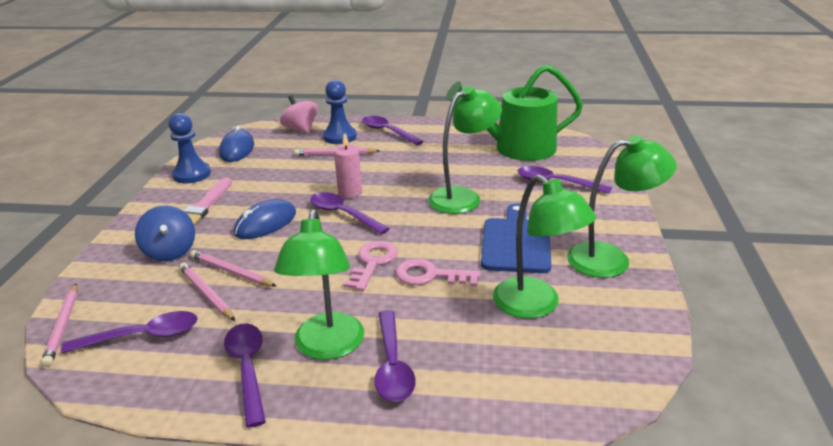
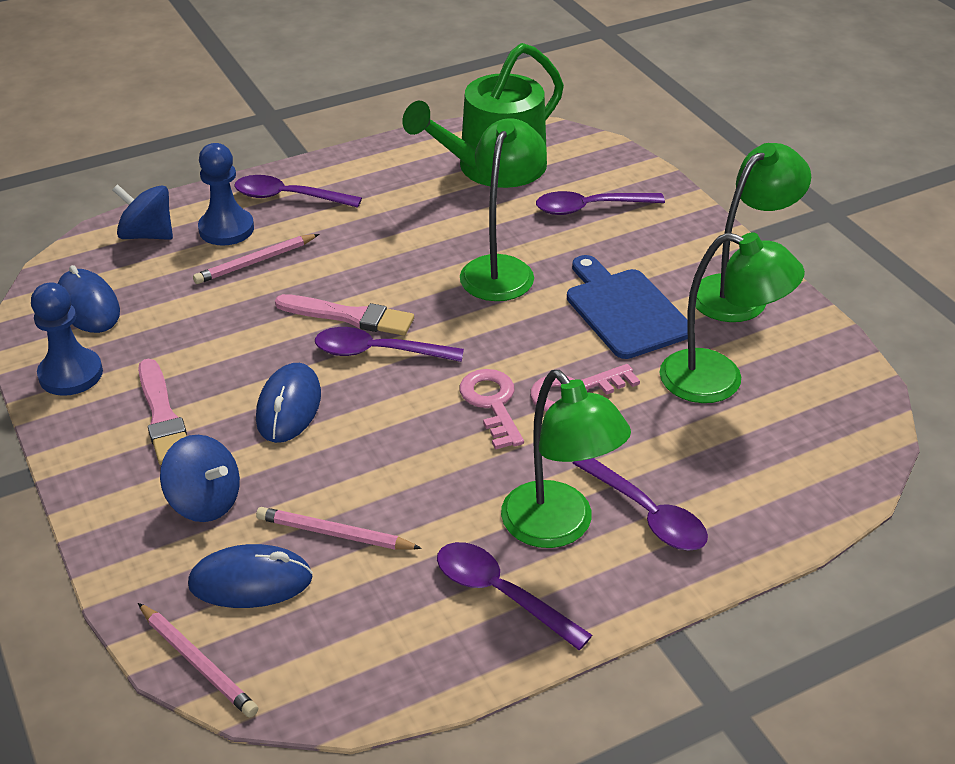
camera: 35 degrees left, 10 degrees up
purple spoon [61,311,198,353] -> none
pink pencil [190,250,276,287] -> none
pink spinning top [280,95,318,134] -> blue spinning top [112,184,173,240]
pink candle [334,134,362,199] -> pink brush [275,294,414,336]
none -> blue mouse [188,544,313,608]

